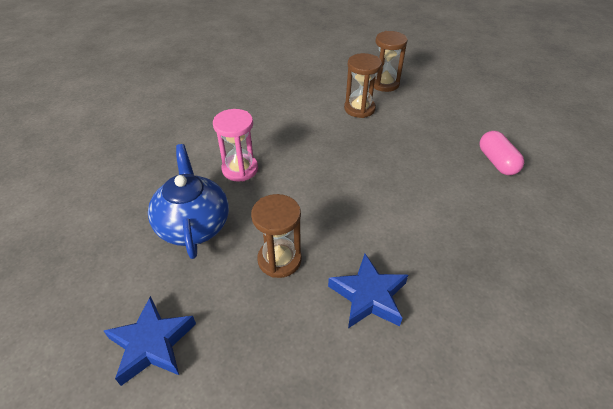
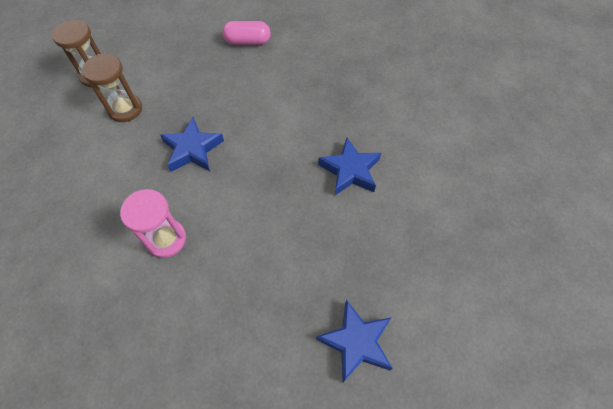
camera: 75 degrees left, 15 degrees up
blue teapot [148,144,229,259] -> none
brown hourglass [251,194,302,278] -> none
none -> blue star [160,117,224,172]

